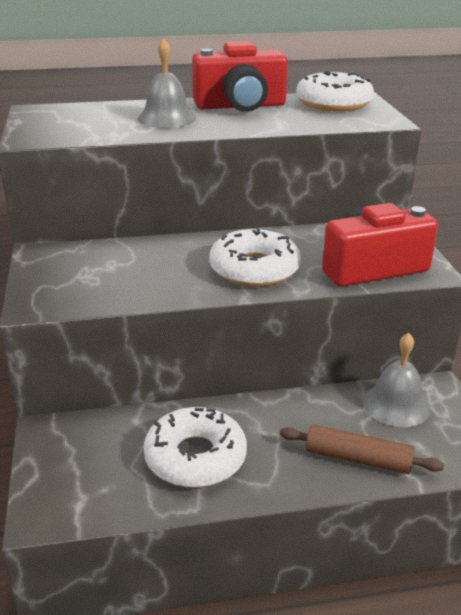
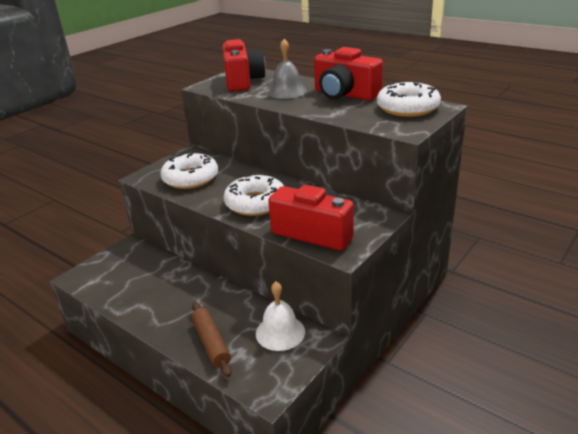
camera: 50 degrees right, 0 degrees up
white donut [144,407,247,488] -> white donut moved to [160,153,218,189]
grey bell [363,333,431,427] -> white bell [256,282,305,351]
none -> red camera [223,39,266,91]

